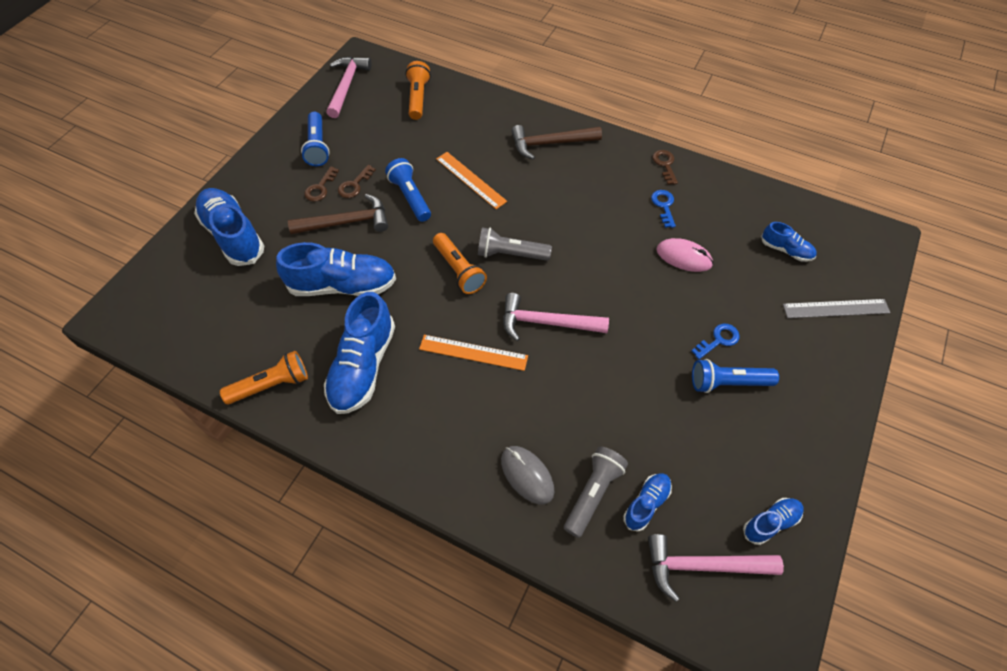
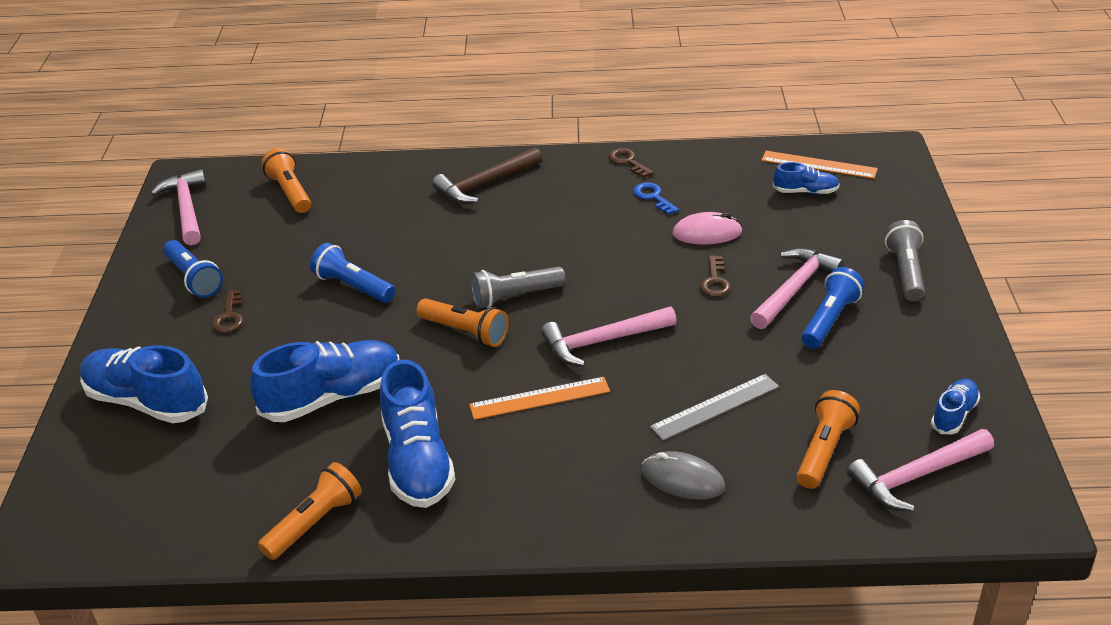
camera: 25 degrees left, 20 degrees down
brown hammer [288,194,388,234] -> none
brown key [338,165,376,198] -> brown key moved to [699,255,731,297]
orange ruler [436,152,507,209] -> orange ruler moved to [761,151,878,179]
grey flashlight [564,446,628,538] -> grey flashlight moved to [885,220,925,302]
blue shoe [623,473,672,532] -> orange flashlight [796,390,860,489]
blue key [692,324,740,359] -> pink hammer [750,248,844,329]
blue flashlight [692,359,779,393] -> blue flashlight turned 150 degrees clockwise [801,267,865,348]
grey ruler [783,299,890,318] -> grey ruler moved to [650,374,779,441]

